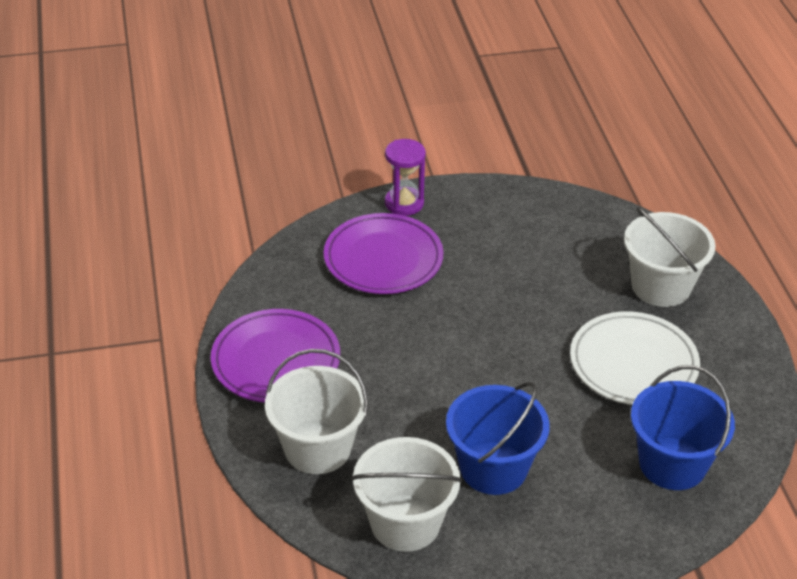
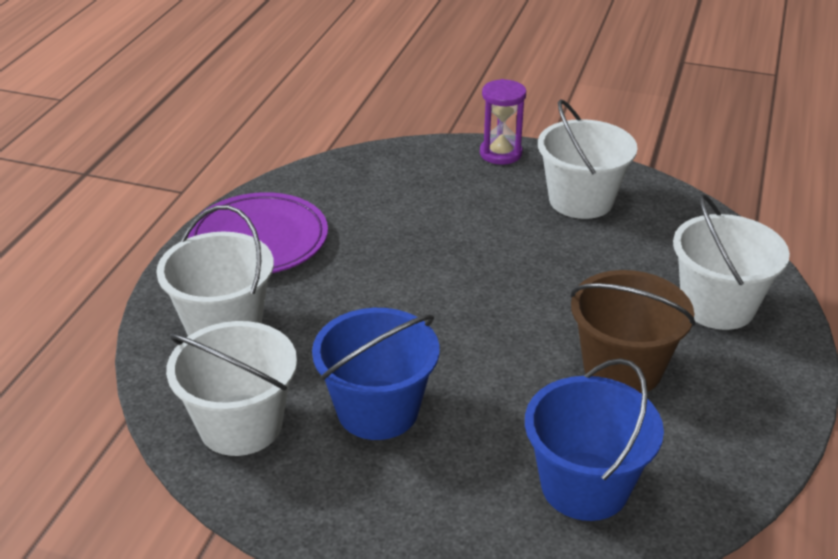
camera: 30 degrees right, 5 degrees down
purple plate [324,213,444,294] -> none
white plate [570,311,700,405] -> brown bucket [570,270,695,394]
none -> white bucket [538,99,637,219]

